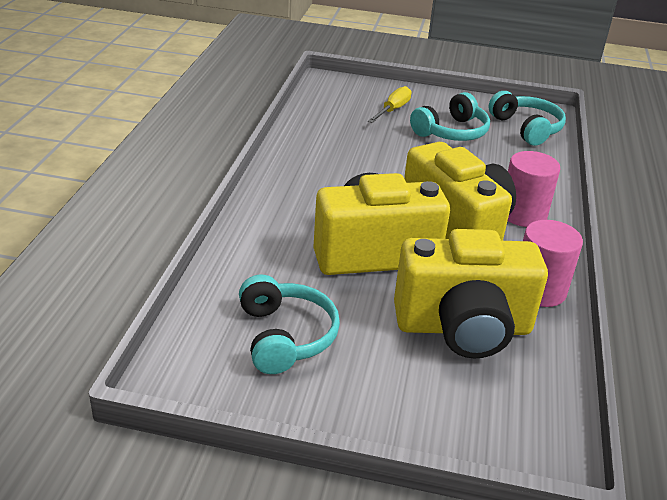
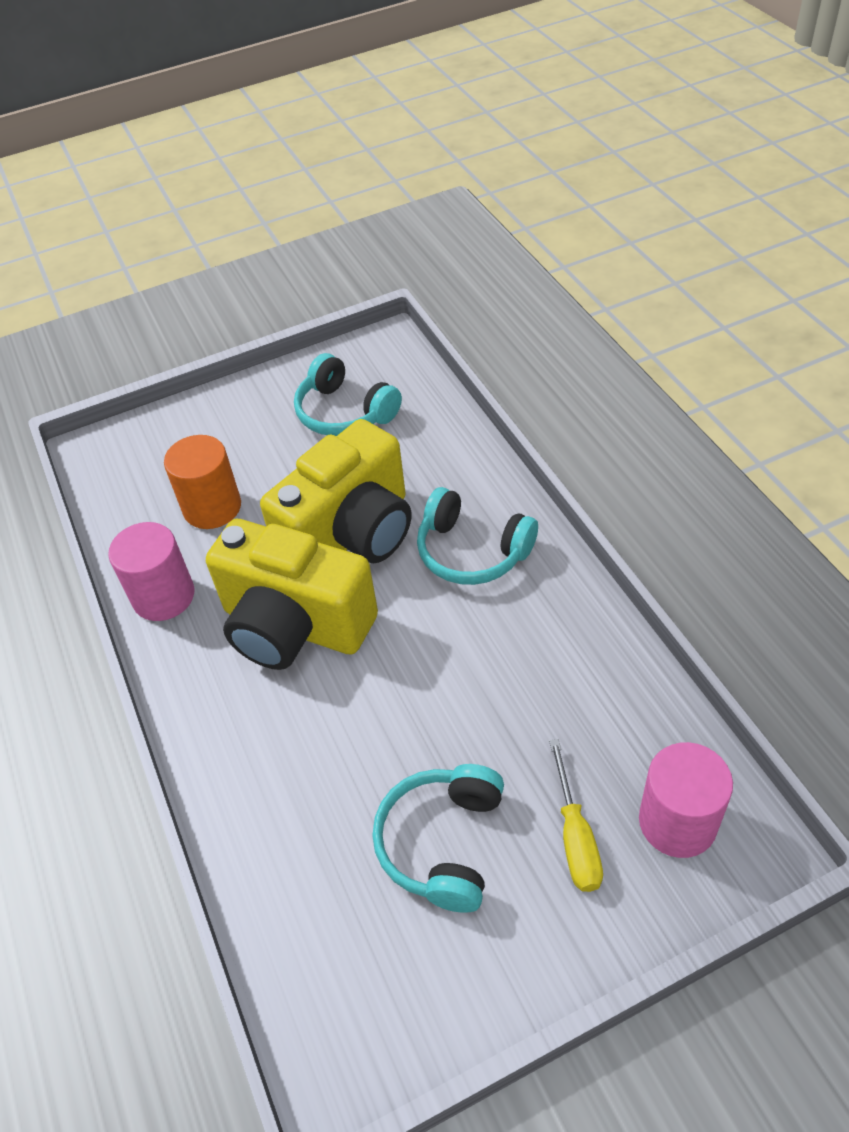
camera: 150 degrees right, 15 degrees up
yellow camera [394,229,548,359] -> orange cylinder [164,435,241,529]
turquoise headphones [488,91,566,146] -> turquoise headphones moved to [417,487,538,585]
pink cylinder [508,151,560,227] -> pink cylinder moved to [639,742,733,858]

